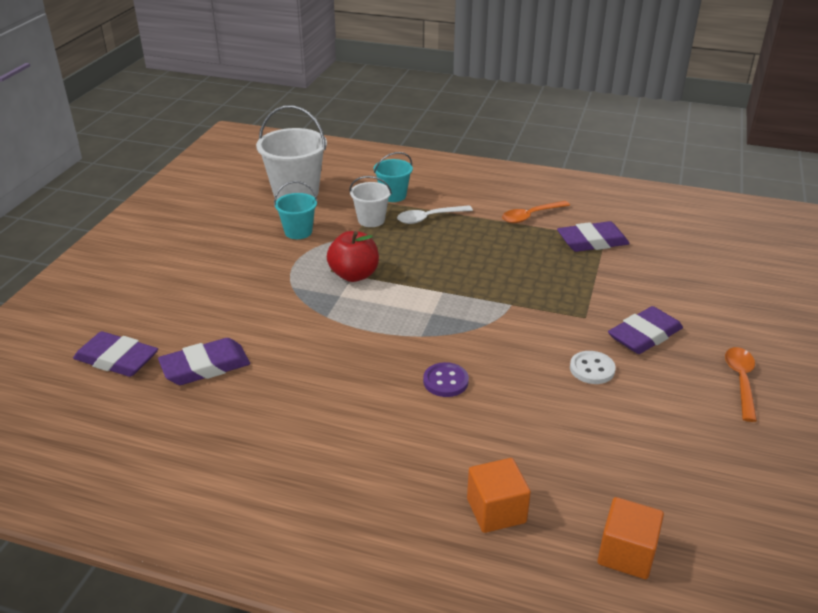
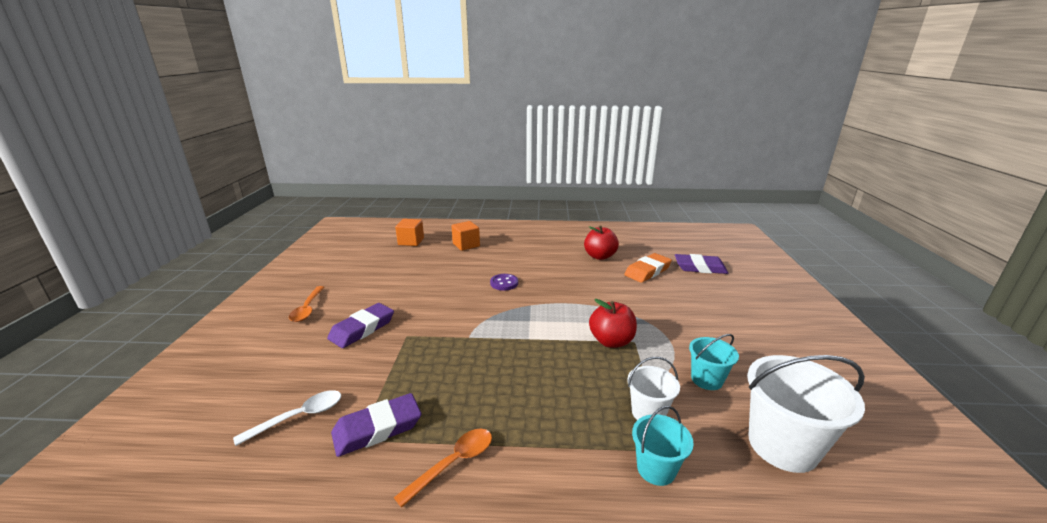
camera: 165 degrees right, 10 degrees down
purple eraser [158,338,250,385] -> orange eraser [624,253,672,283]
white spoon [397,205,473,224] -> white spoon moved to [233,390,341,446]
white button [570,351,616,384] -> none
none -> red apple [584,225,619,260]

